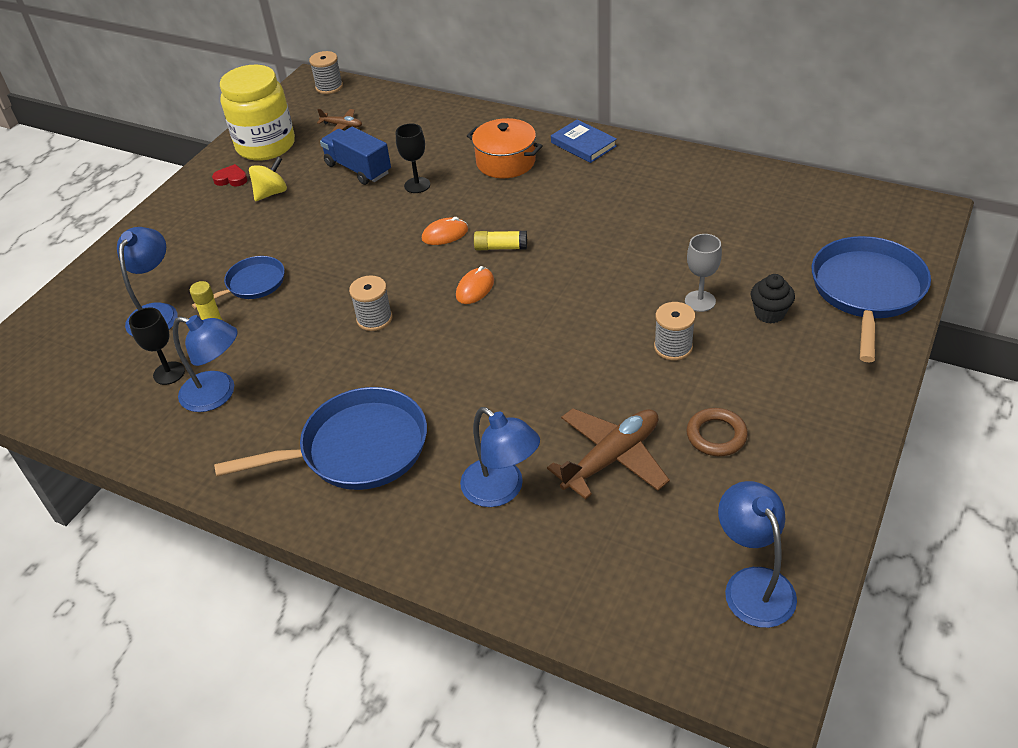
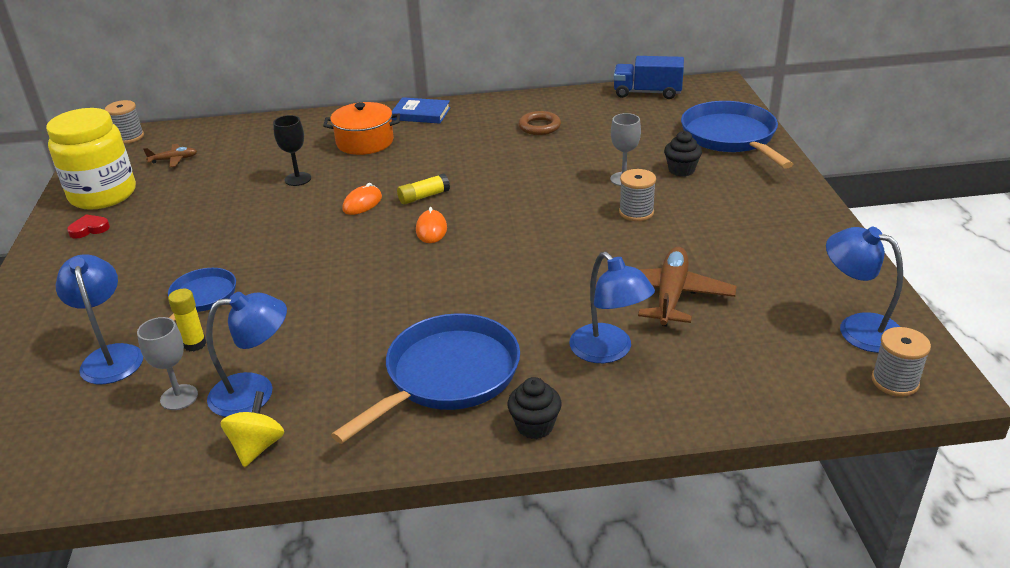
camera: 35 degrees left, 10 degrees down
black goblet [129,307,185,385] -> grey goblet [137,317,198,410]
yellow spinning top [249,157,287,201] -> yellow spinning top moved to [220,391,284,467]
blue truck [320,126,391,185] -> blue truck moved to [614,56,684,99]
grey spool [349,275,392,331] -> grey spool moved to [872,327,931,397]
blue lamp [460,407,540,507] -> blue lamp turned 45 degrees clockwise [569,252,655,363]
brown ring [686,408,748,456] -> brown ring moved to [518,111,561,135]
none -> black cupcake [508,377,562,439]

